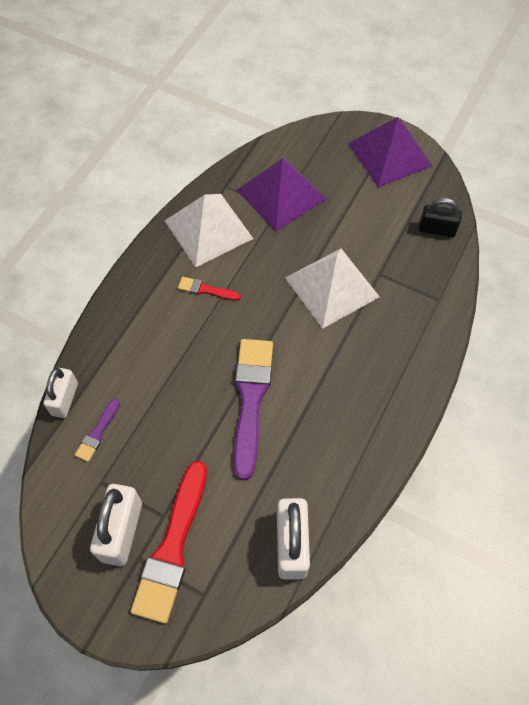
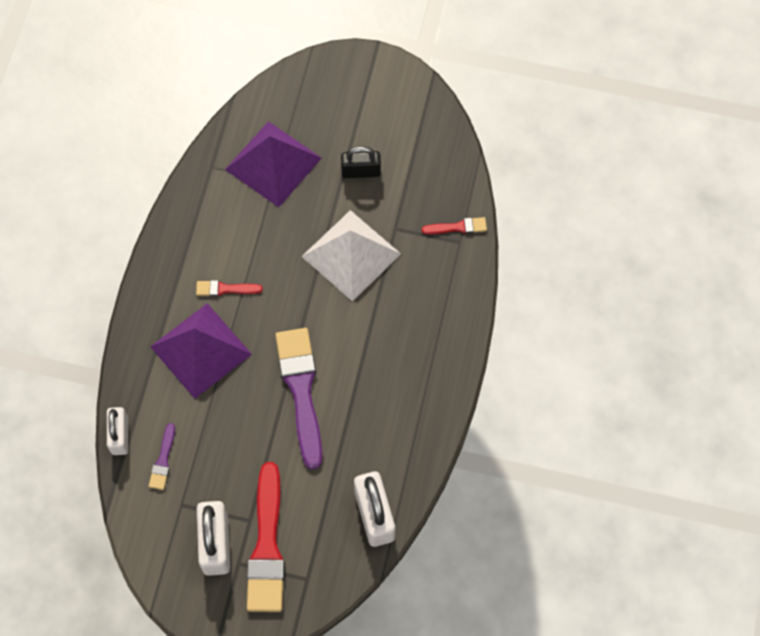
camera: 15 degrees left, 5 degrees up
white pyramid [164,194,253,267] -> none
purple pyramid [348,117,432,187] -> purple pyramid moved to [150,303,252,399]
black padlock [419,198,462,237] -> black padlock moved to [341,146,381,178]
none -> red brush [422,217,487,234]

